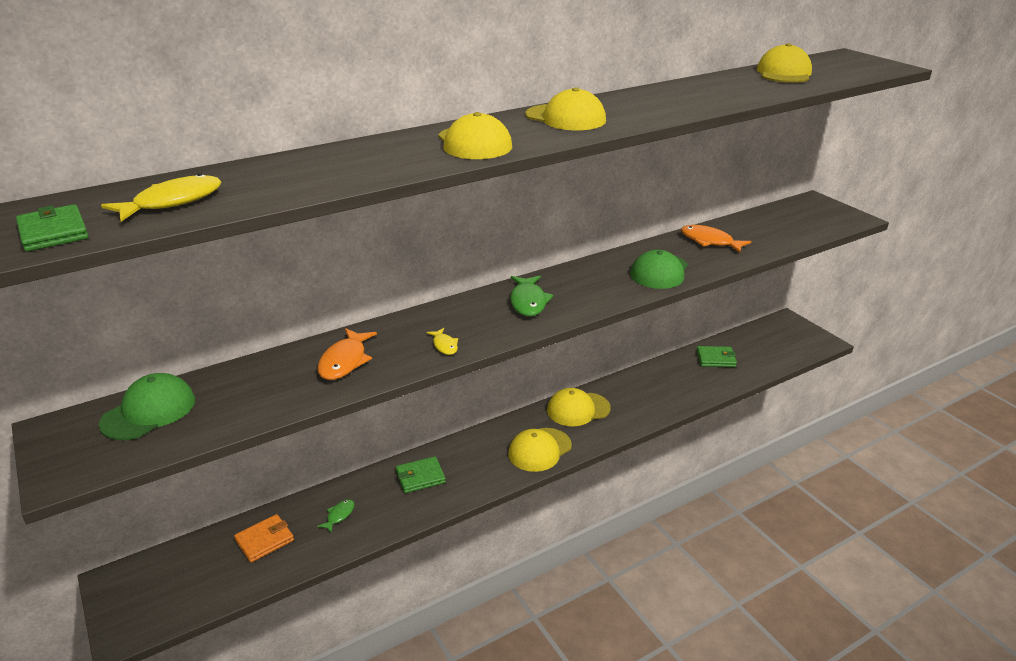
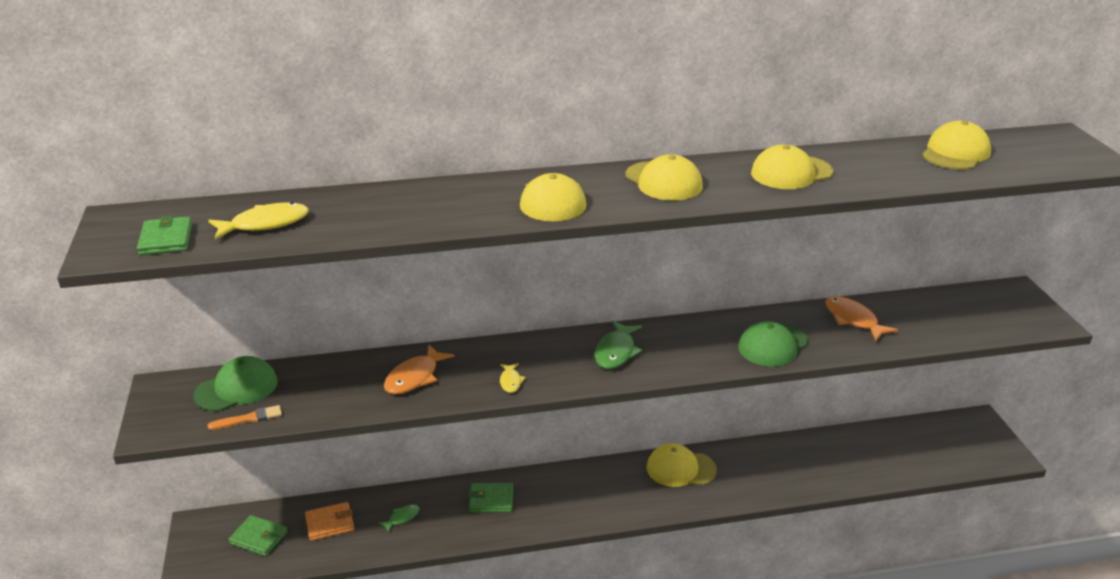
camera: 20 degrees right, 0 degrees up
yellow cap [508,428,572,472] -> yellow cap moved to [751,144,833,189]
green wallet [697,346,737,367] -> green wallet moved to [229,515,287,556]
none -> orange brush [208,405,282,430]

